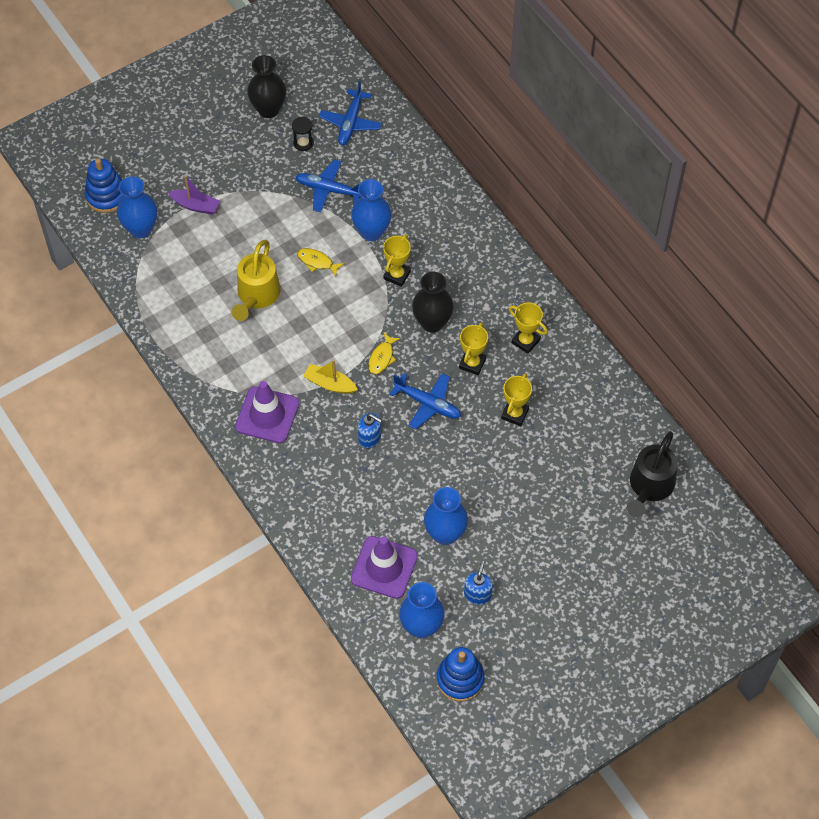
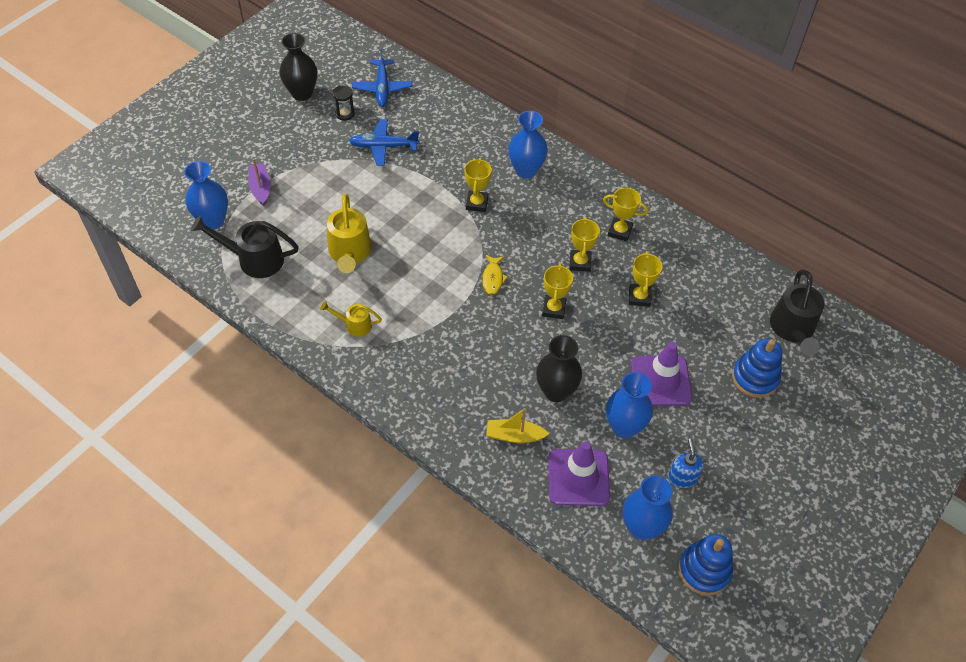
camera: 20 degrees left, 5 degrees down
blue stacking toy [85,158,123,213] -> blue stacking toy moved to [732,338,782,398]
purple boat [168,175,220,214] -> purple boat turned 105 degrees counterclockwise [248,159,271,206]
purple traffic cone [235,381,299,443] -> purple traffic cone moved to [631,342,692,406]
yellow fish [297,248,344,277] -> none
yellow boat [303,360,358,394] -> yellow boat moved to [486,408,549,443]
blue vase [351,179,391,241] -> blue vase moved to [508,111,548,179]
blue soap dispenser [358,413,382,448] -> none
blue plane [389,373,461,430] -> yellow trophy [542,263,573,319]
black vase [412,272,454,332] -> black vase moved to [536,335,582,402]
none -> black watering can [191,216,299,278]
none -> yellow watering can [320,301,382,337]

